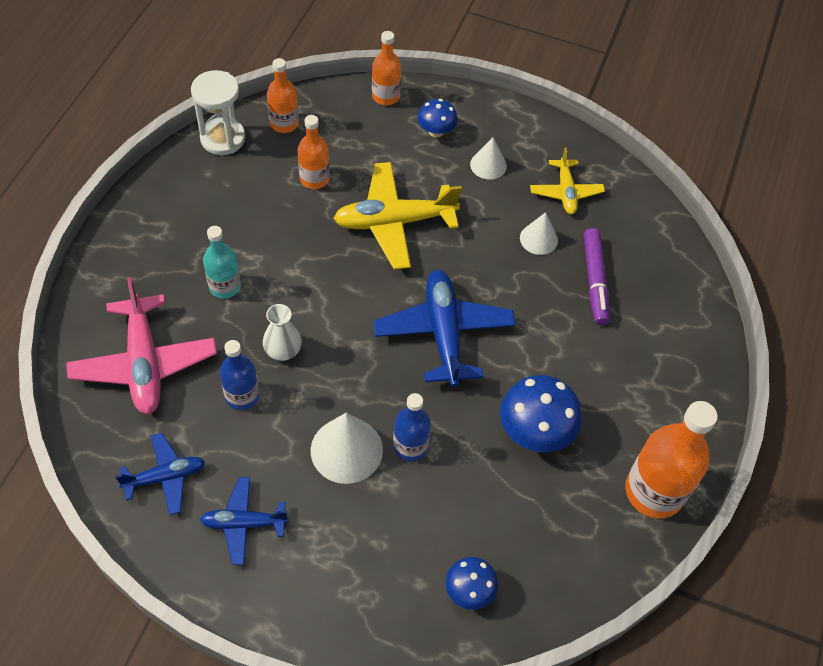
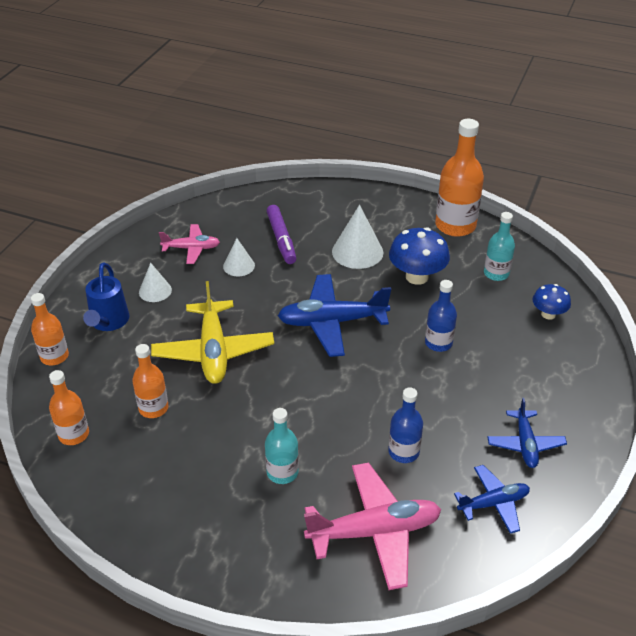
camera: 85 degrees left, 15 degrees down
blue plane [115,433,205,515] -> blue plane turned 90 degrees clockwise [454,465,530,534]
white hourglass [191,70,245,155] -> none
white vase [263,304,302,361] -> none
white cone [310,413,383,484] -> white cone moved to [332,205,383,269]
blue mushroom [417,99,458,137] -> blue watering can [83,262,129,331]
yellow plane [530,147,605,214] -> pink plane [159,224,220,264]
purple marker [584,228,610,325] -> purple marker turned 75 degrees clockwise [267,205,296,264]
none -> turquoise bottle [484,212,515,281]

